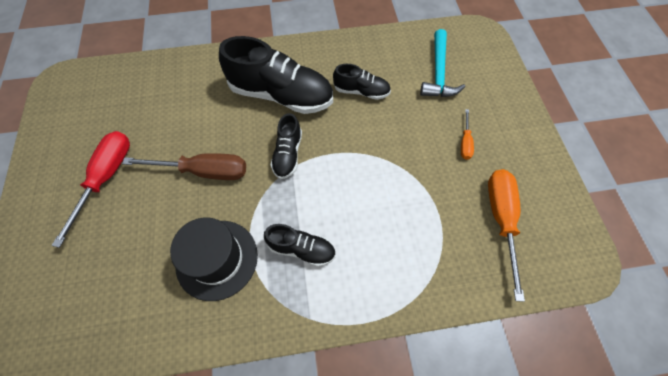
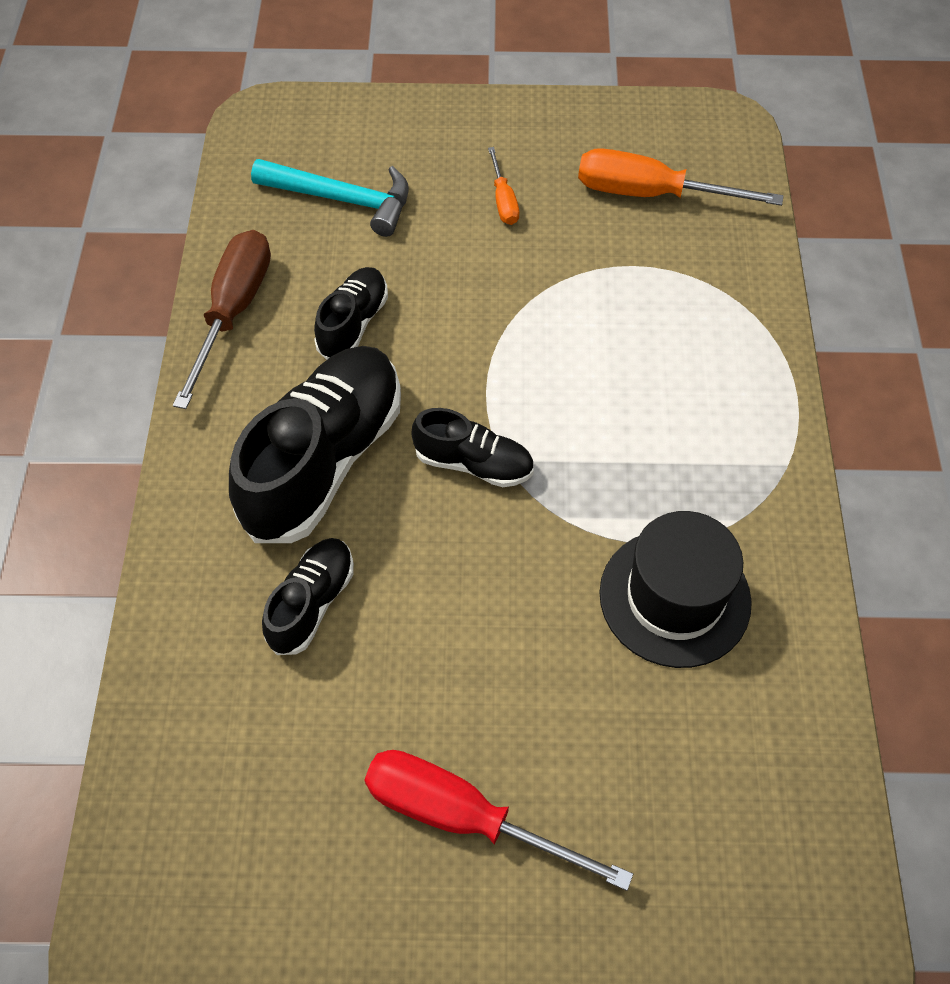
camera: 80 degrees left, 5 degrees down
brown screwdriver [122,153,246,180] -> brown screwdriver moved to [173,230,271,409]
black shoe [264,224,336,267] -> black shoe moved to [262,538,354,655]
orange screwdriver [461,109,474,160] -> orange screwdriver turned 60 degrees clockwise [488,147,519,225]

